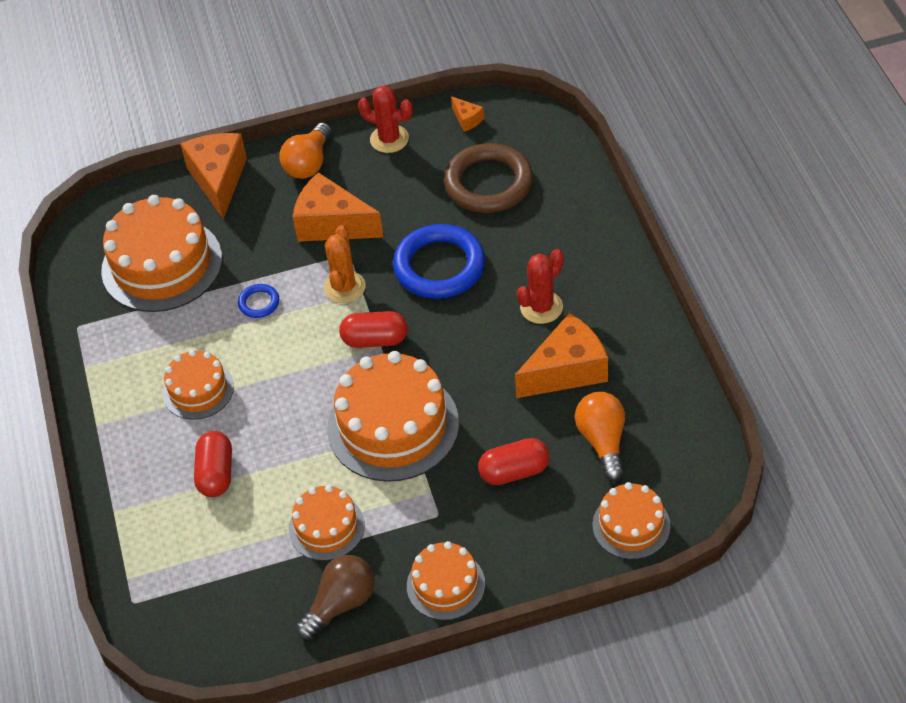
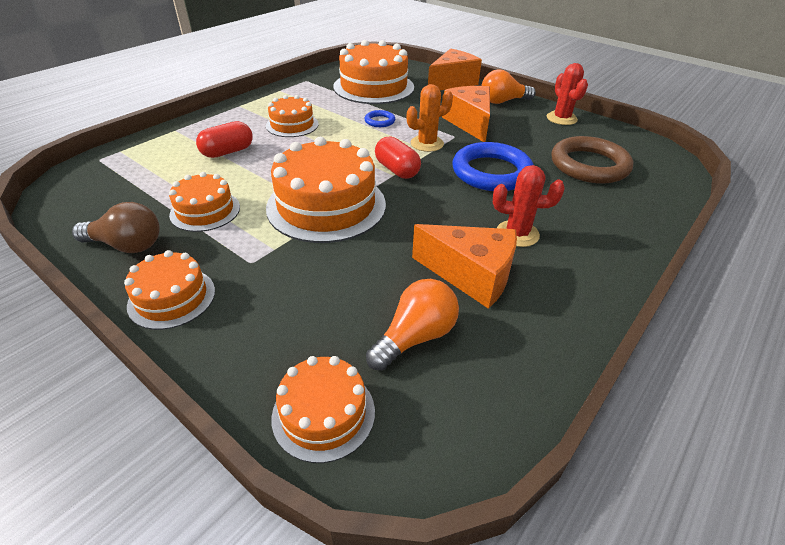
camera: 50 degrees right, 10 degrees down
orange cheese [451,96,484,132] -> none
red capsule [478,438,550,485] -> none

